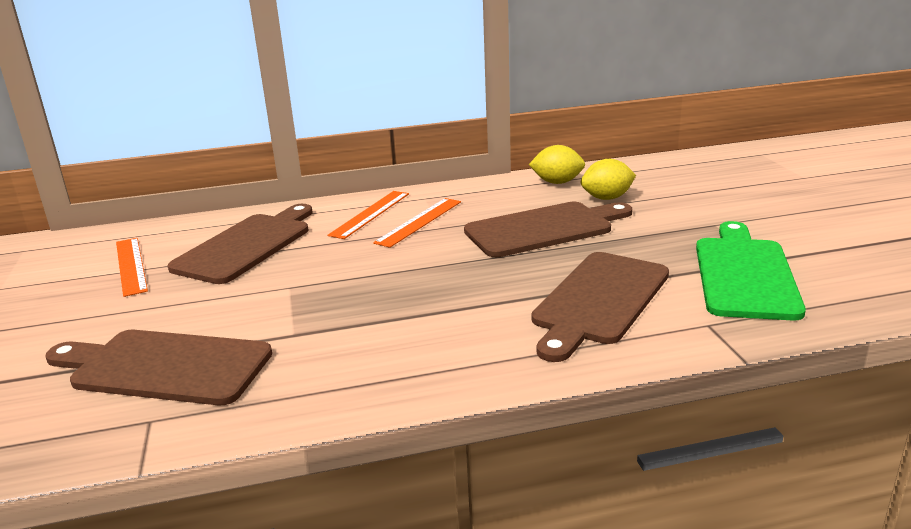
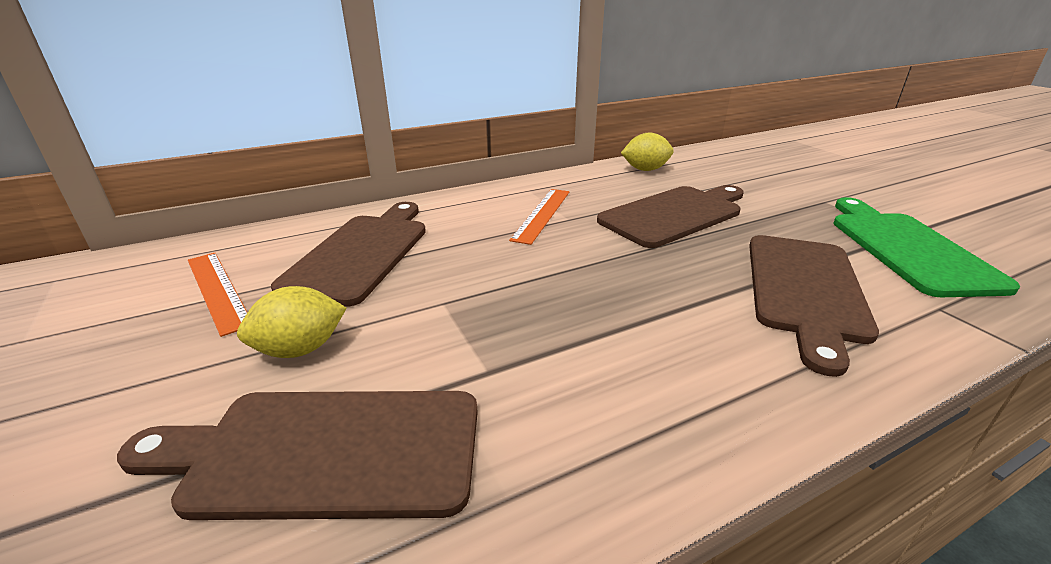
camera: 15 degrees left, 5 degrees up
orange ruler [327,191,409,239] -> none
yellow lemon [581,159,636,200] -> yellow lemon moved to [237,286,346,358]

